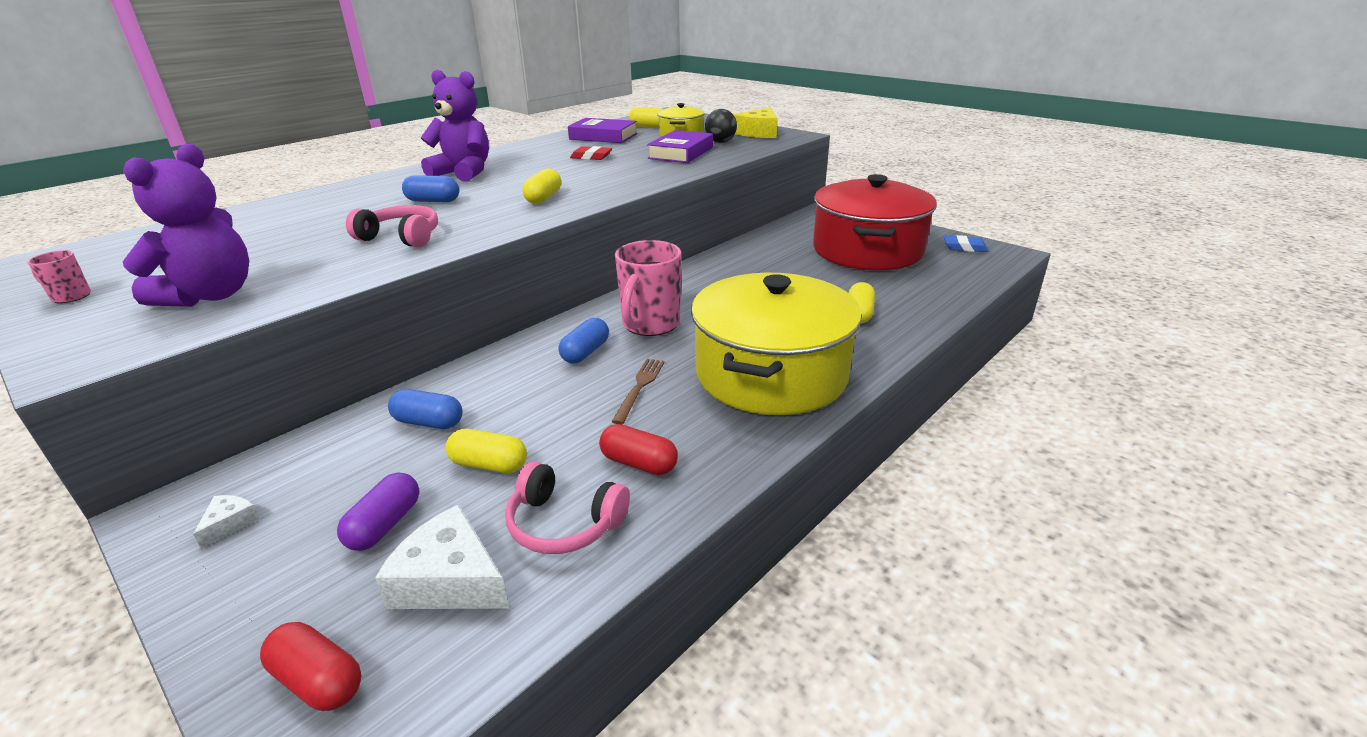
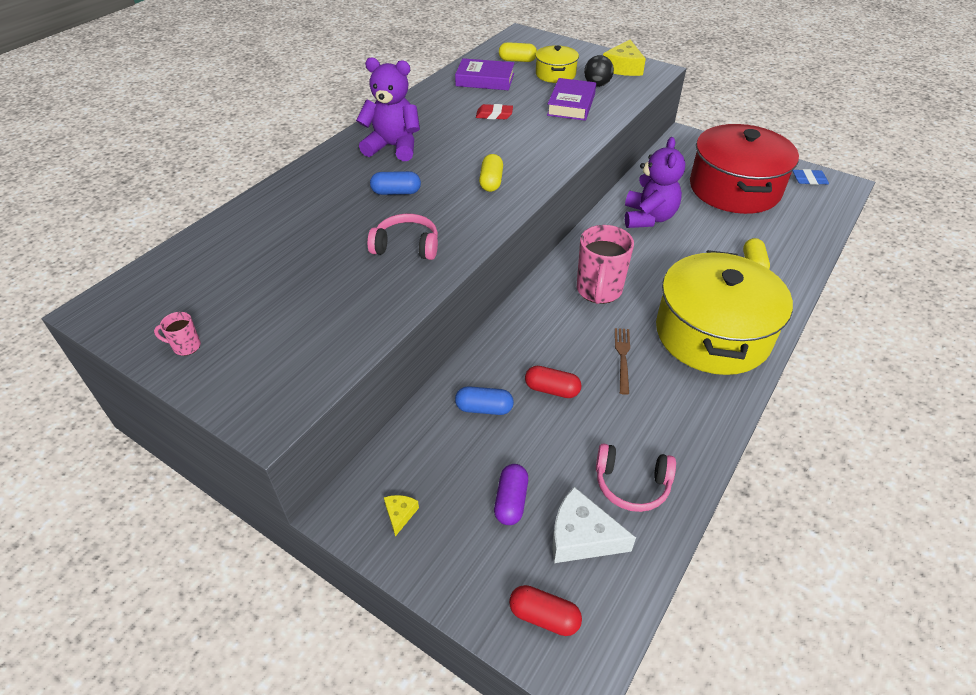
camera: 10 degrees left, 15 degrees up
purple teddy bear [123,144,249,307] -> purple teddy bear moved to [625,137,685,228]
white cheese [193,495,260,548] -> yellow cheese [384,495,419,537]
yellow capsule [445,429,527,473] -> none
blue capsule [559,318,609,363] -> none
red capsule [599,424,678,475] -> red capsule moved to [525,366,581,398]

